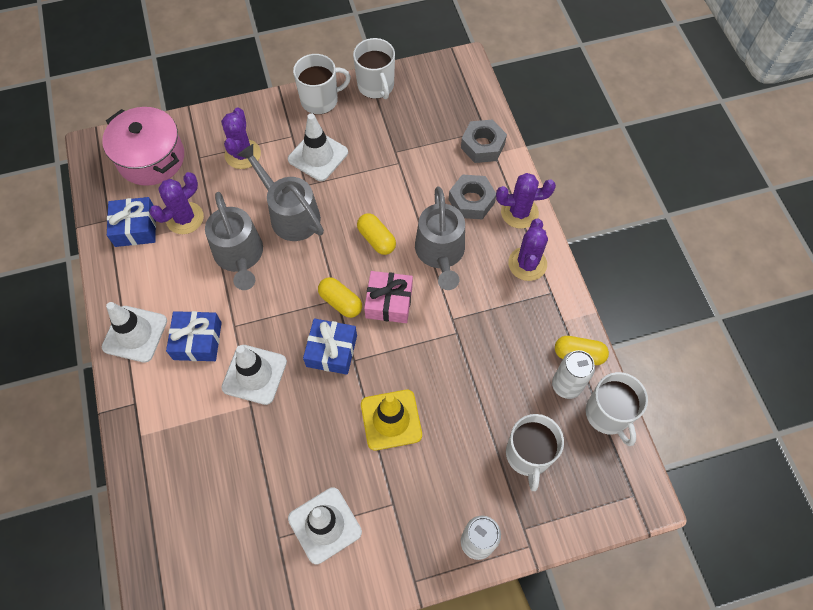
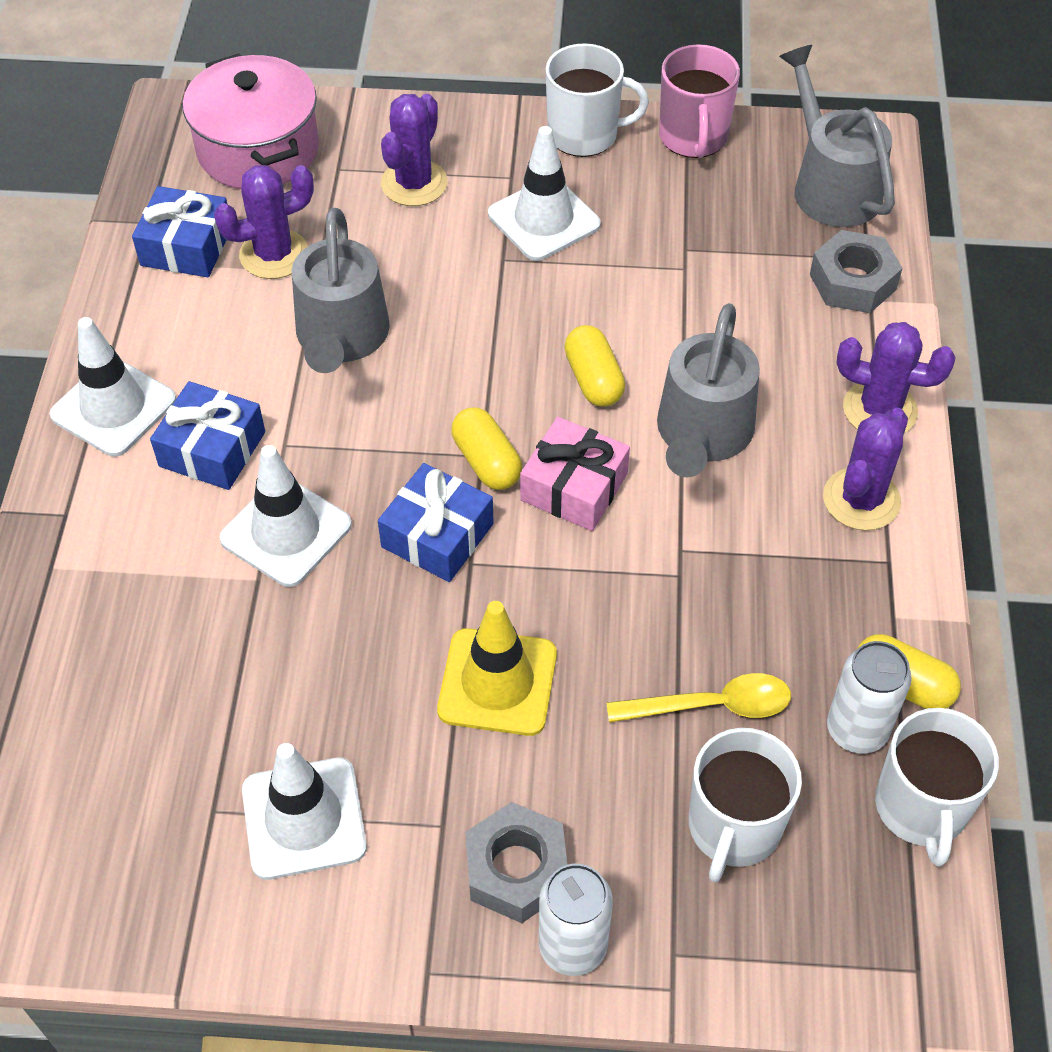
camera: 20 degrees right, 10 degrees down
grey watering can [237,144,324,241] -> grey watering can moved to [779,45,895,227]
white mug [353,38,395,99] -> pink mug [659,44,740,158]
grey nut [449,174,496,220] -> grey nut moved to [465,802,567,923]
none -> yellow spoon [606,673,791,723]

